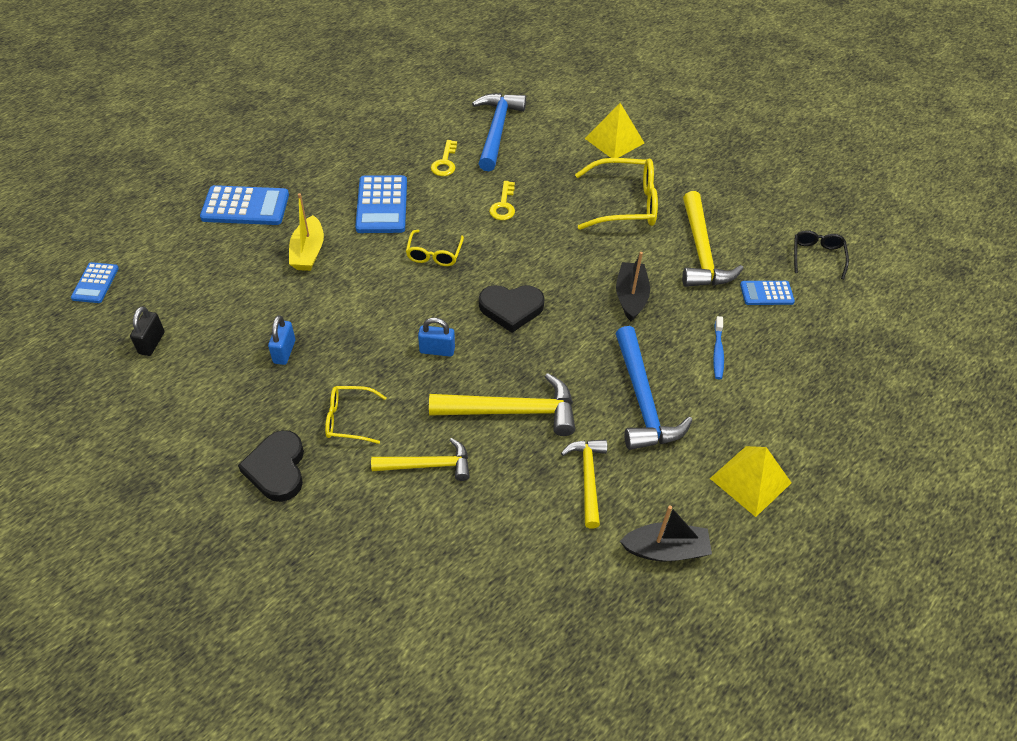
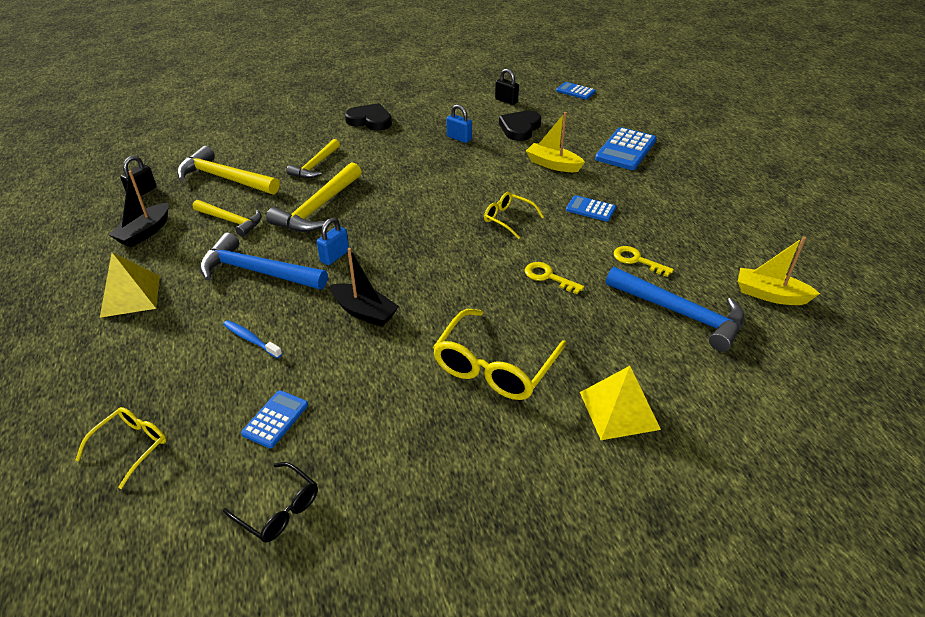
camera: 120 degrees right, 10 degrees down
yellow glasses [325,386,387,444] -> yellow glasses moved to [75,407,167,489]
blue calculator [355,175,407,233] -> blue calculator [566,195,616,222], size x0.58
blue padlock [418,318,455,357] -> blue padlock moved to [317,218,349,265]
black heart [479,285,545,333] -> black heart moved to [499,111,541,141]
yellow hammer [682,191,744,287] -> yellow hammer moved to [177,146,280,194]
none -> black padlock [120,156,157,197]
none -> yellow boat [738,237,820,305]

